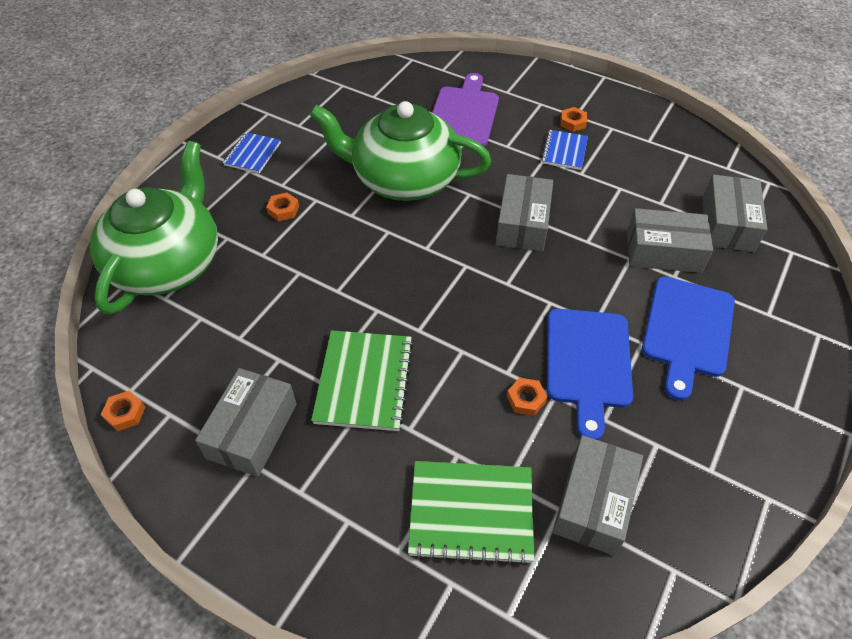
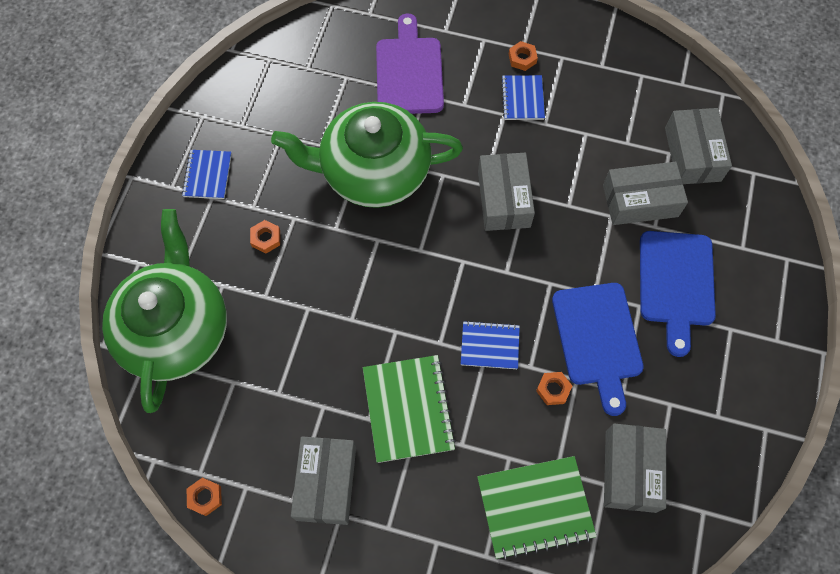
camera: 15 degrees left, 15 degrees up
none -> blue notebook [461,321,520,369]

